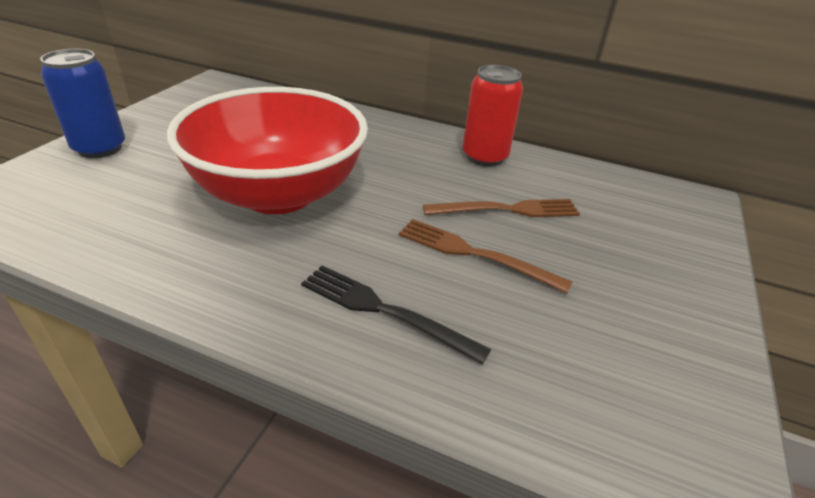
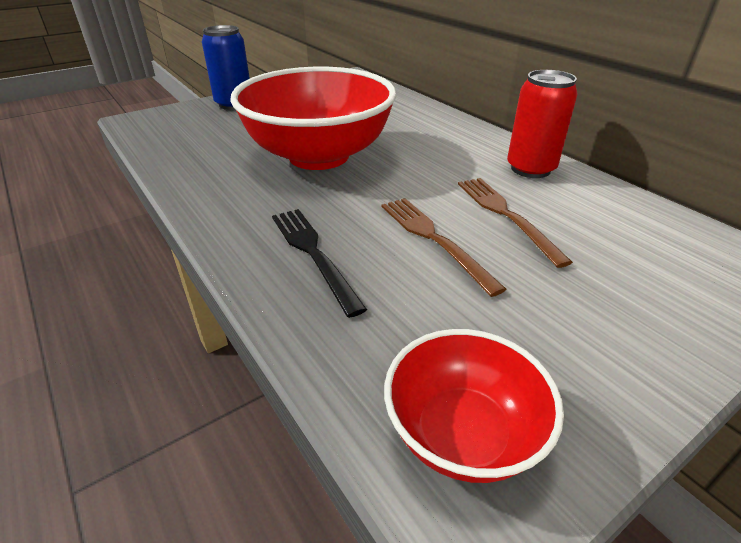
camera: 35 degrees right, 0 degrees up
brown fork [423,199,580,217] -> brown fork turned 135 degrees counterclockwise [458,178,573,268]
none -> red bowl [384,329,564,483]

